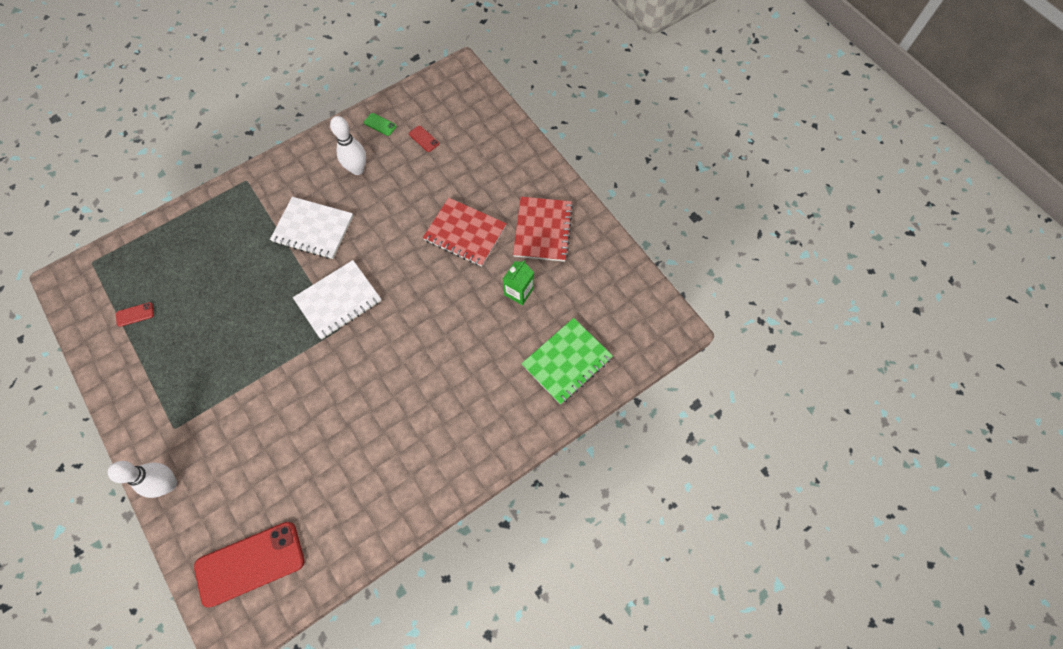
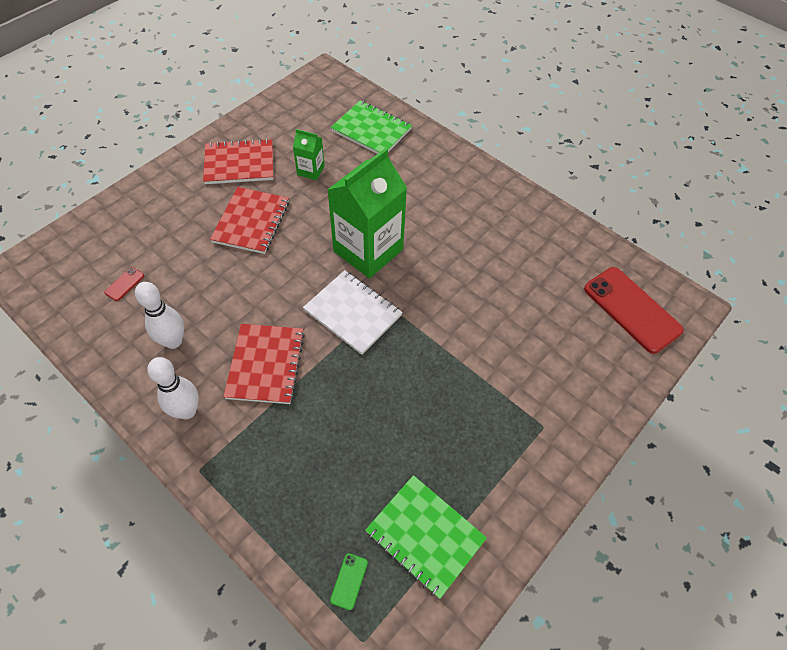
camera: 105 degrees left, 10 degrees down
white bowling pin [108,461,177,498] -> white bowling pin moved to [147,357,199,419]
red phone [116,302,154,327] -> green notebook [365,475,487,599]
white notebook [270,197,353,259] -> red notebook [223,324,305,404]
green phone [364,113,396,136] -> green phone moved to [330,553,368,610]
none -> green carton [327,148,407,278]

